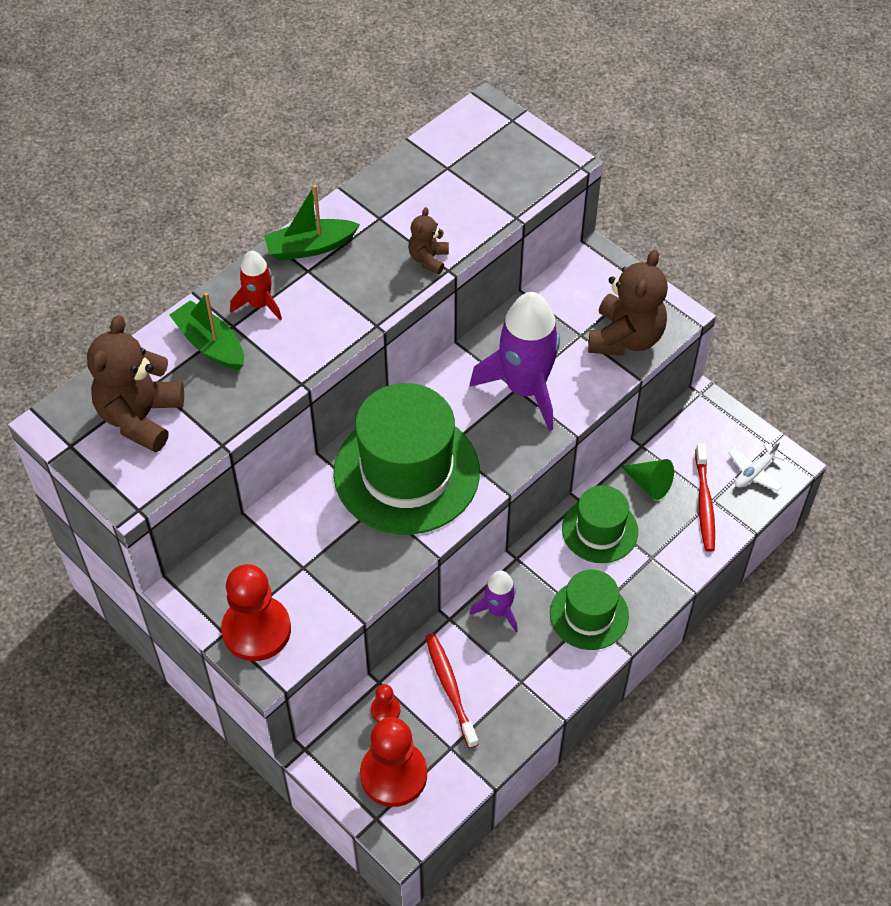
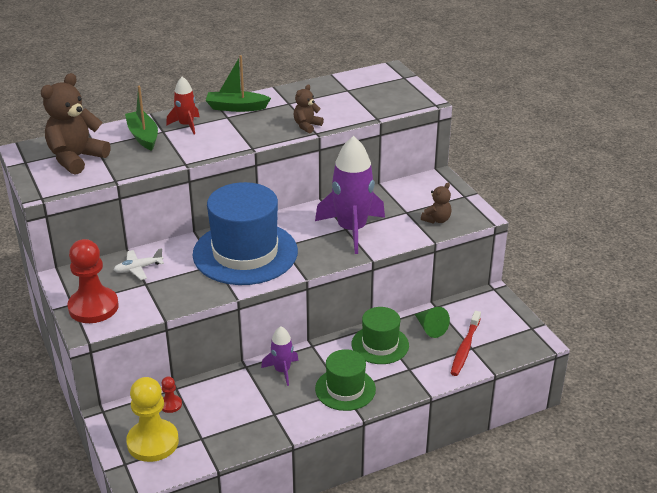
camera: 20 degrees right, 20 degrees down
green hat [333,383,480,535] -> blue hat [193,182,298,285]
red pawn [360,717,427,807] -> yellow pawn [126,377,179,462]
red toothbrush [425,633,479,748] -> none
brown teddy bear [588,250,668,356] -> brown teddy bear [421,183,452,224], size x0.52
white plane [728,441,786,491] -> white plane moved to [114,248,164,280]

